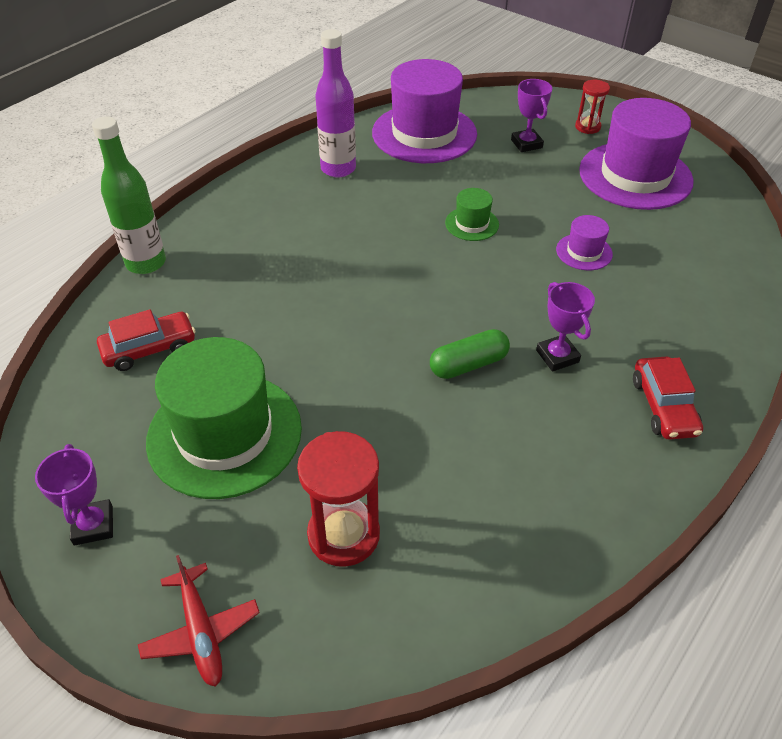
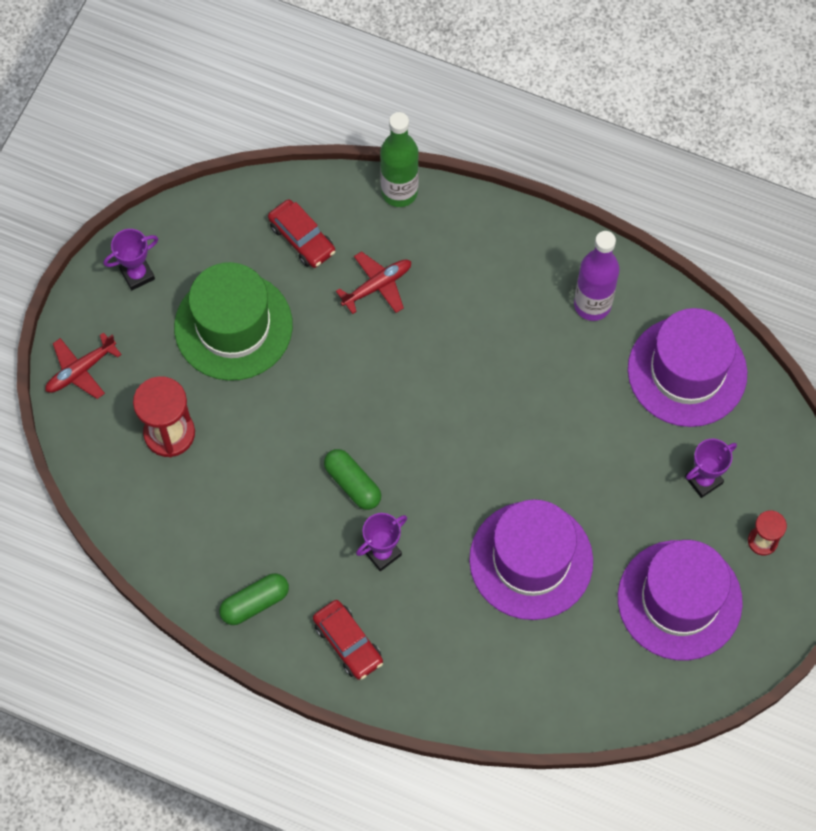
camera: 75 degrees right, 20 degrees up
green hat [445,188,499,241] -> none
purple hat [556,215,613,271] -> purple hat [469,499,593,620], size x2.22
red car [633,356,703,440] -> red car turned 105 degrees counterclockwise [313,600,383,680]
none -> green capsule [219,573,289,625]
none -> red plane [336,251,411,314]

